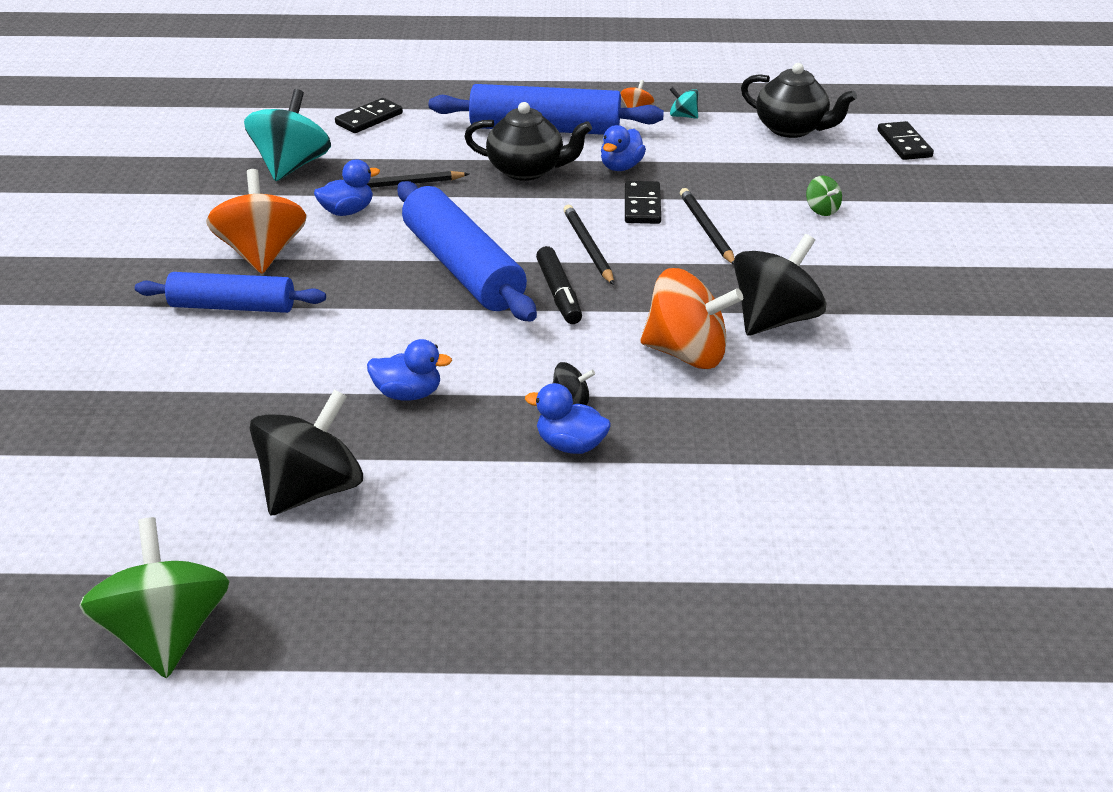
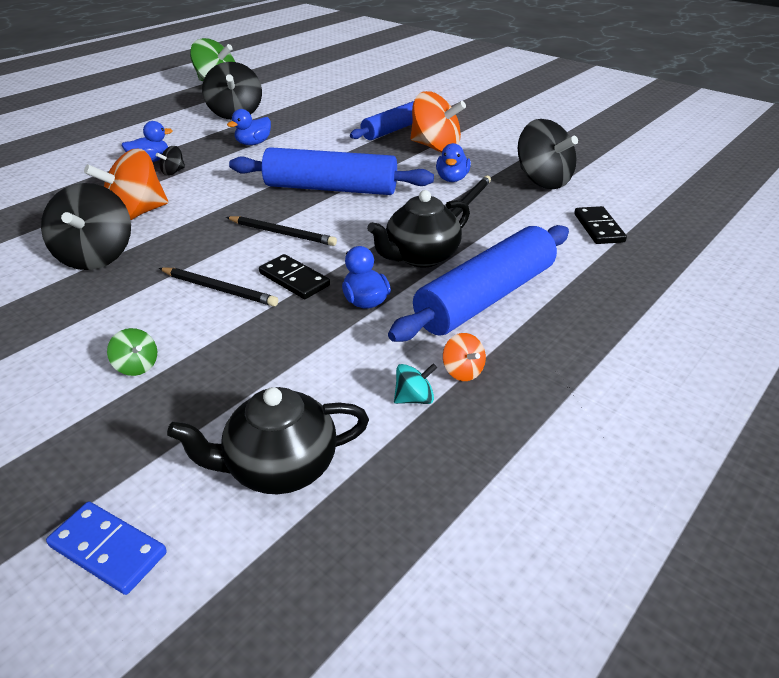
camera: 130 degrees right, 0 degrees up
turquoise spinning top [244,89,331,181] -> black spinning top [518,119,578,189]
black marker [536,246,582,324] -> none
green spinning top [806,176,842,216] -> green spinning top turned 150 degrees counterclockwise [107,328,157,376]
black domino [877,121,934,160] -> blue domino [46,502,167,595]

